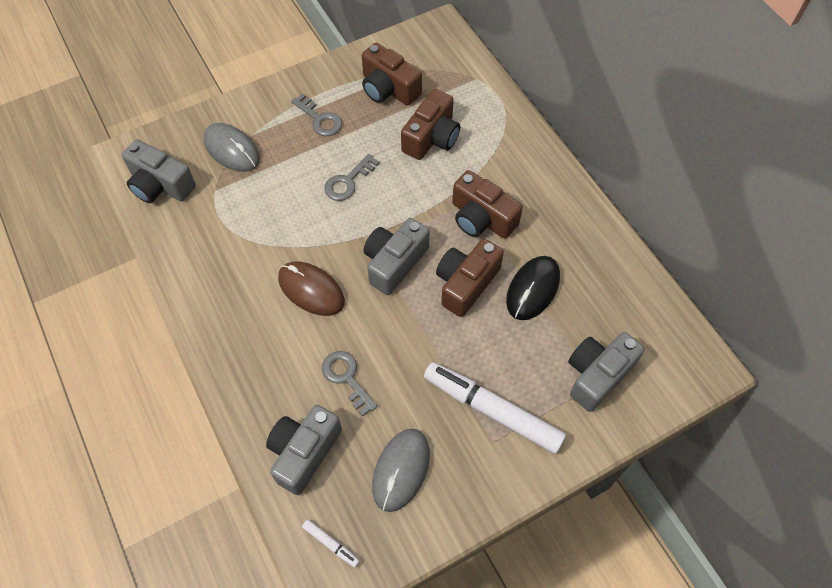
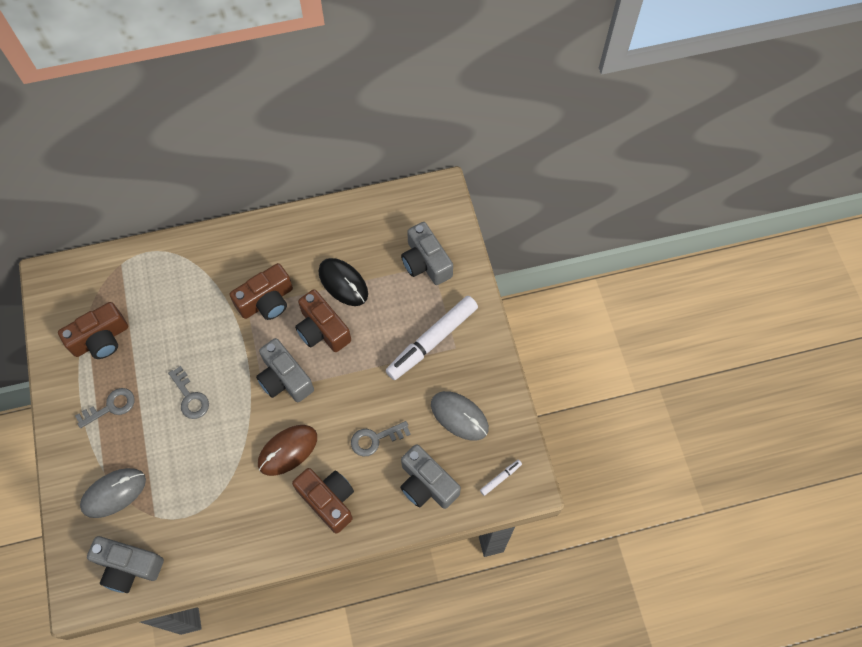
camera: 75 degrees left, 5 degrees up
grey camera [122,139,196,203] -> grey camera turned 60 degrees clockwise [87,536,164,593]
brown camera [401,89,460,160] -> brown camera moved to [292,468,354,534]

